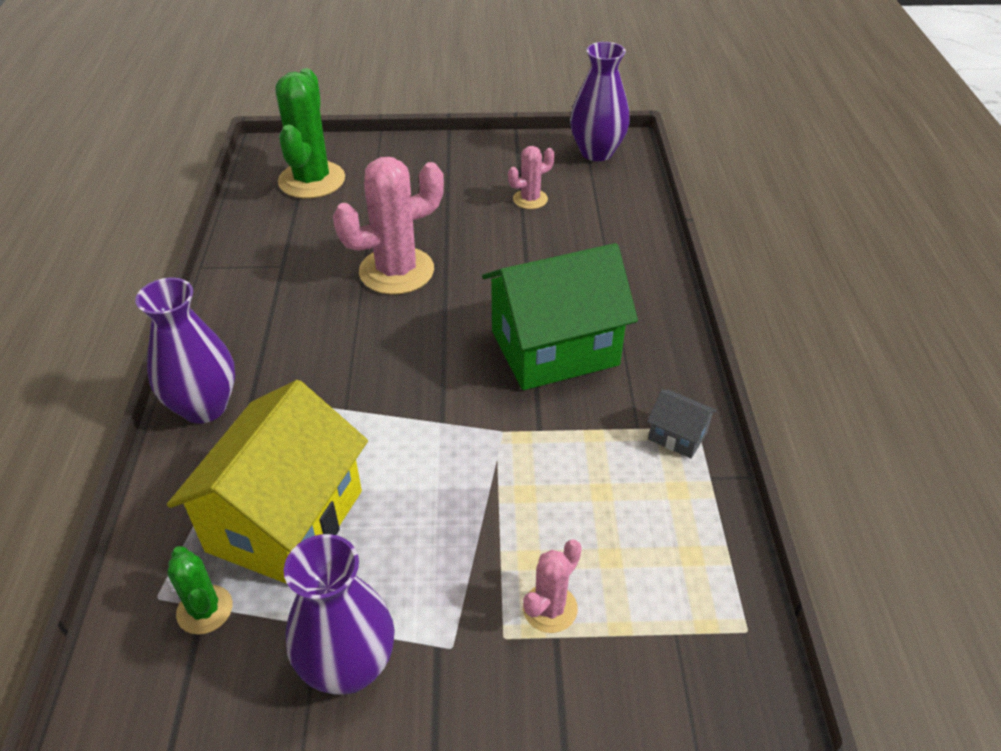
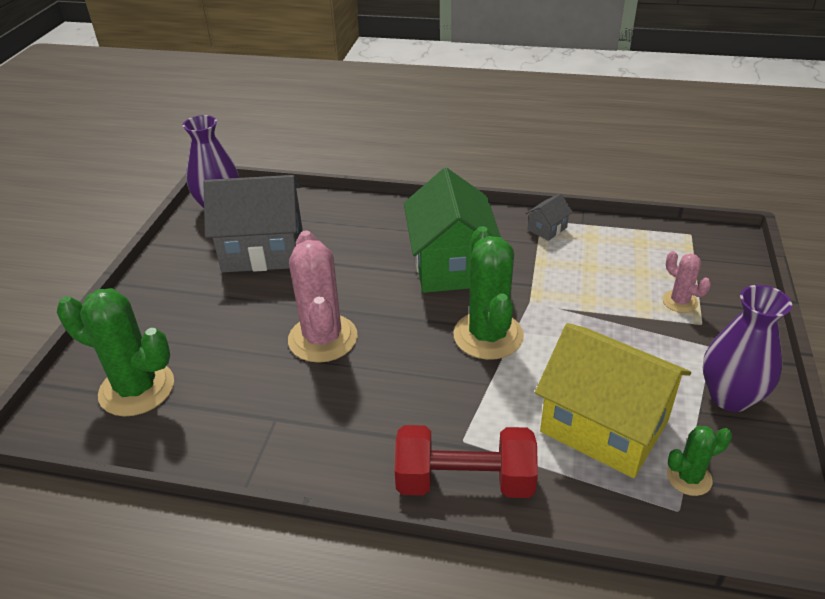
camera: 75 degrees left, 5 degrees down
purple vase [135,278,235,423] -> red dumbbell [395,425,538,498]
pink cactus [508,146,555,209] -> grey house [203,175,303,273]
none -> green cactus [453,226,524,360]

